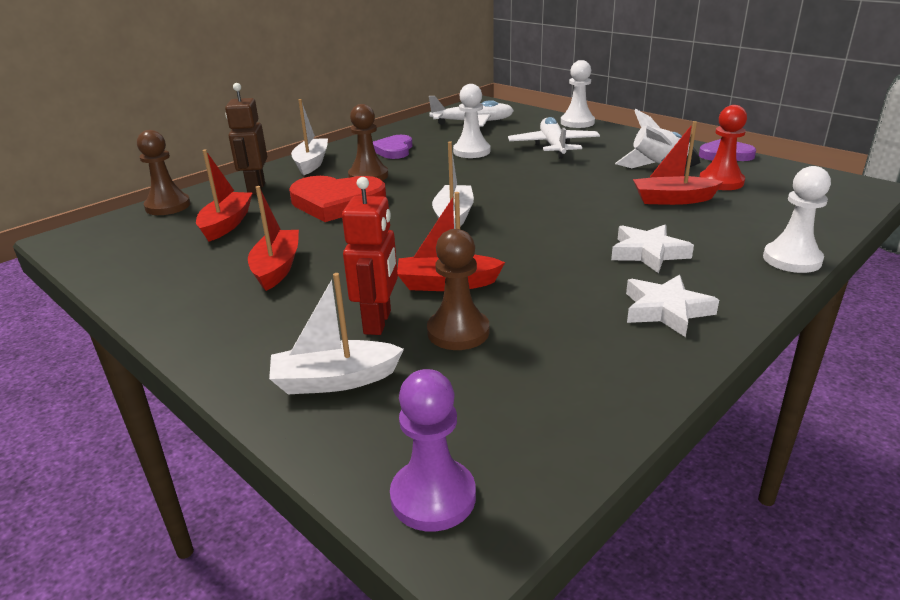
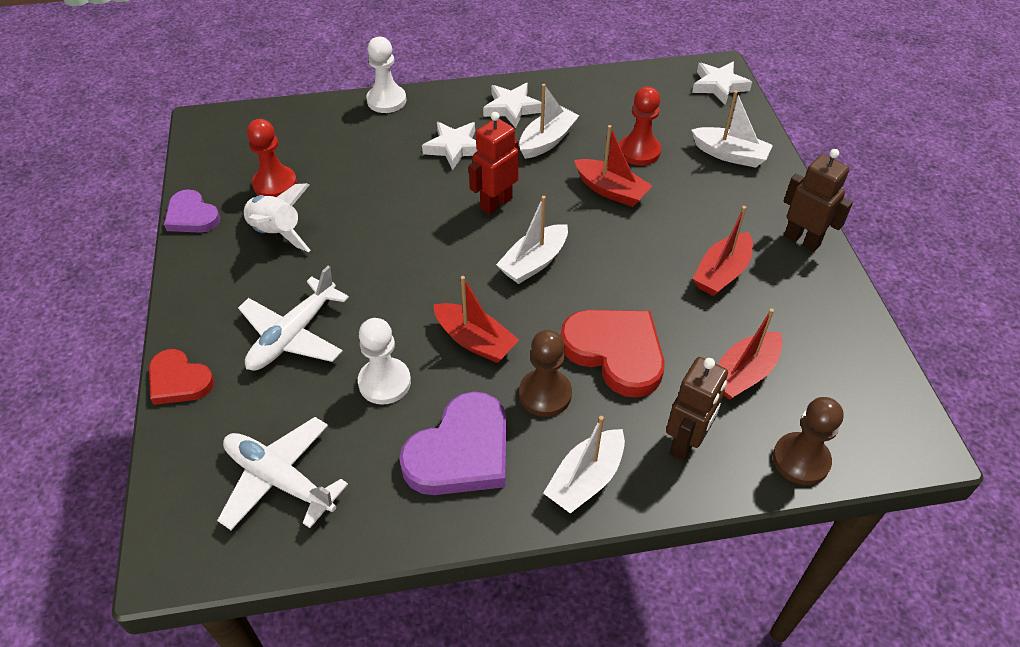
camera: 145 degrees left, 20 degrees up
red robot [342,177,398,335] -> red robot moved to [469,112,519,215]
purple heart [373,135,413,159] -> purple heart [399,392,507,495], size x1.64
purple pawn [390,369,476,531] -> white star [692,62,752,105]
brown pawn [427,229,489,350] -> red pawn [619,87,661,165]
white pawn [561,60,595,128] -> red heart [149,349,215,405]
red boat [633,121,723,205] -> red boat moved to [433,276,519,363]
none -> white boat [519,84,580,159]
none -> brown robot [784,149,853,252]

